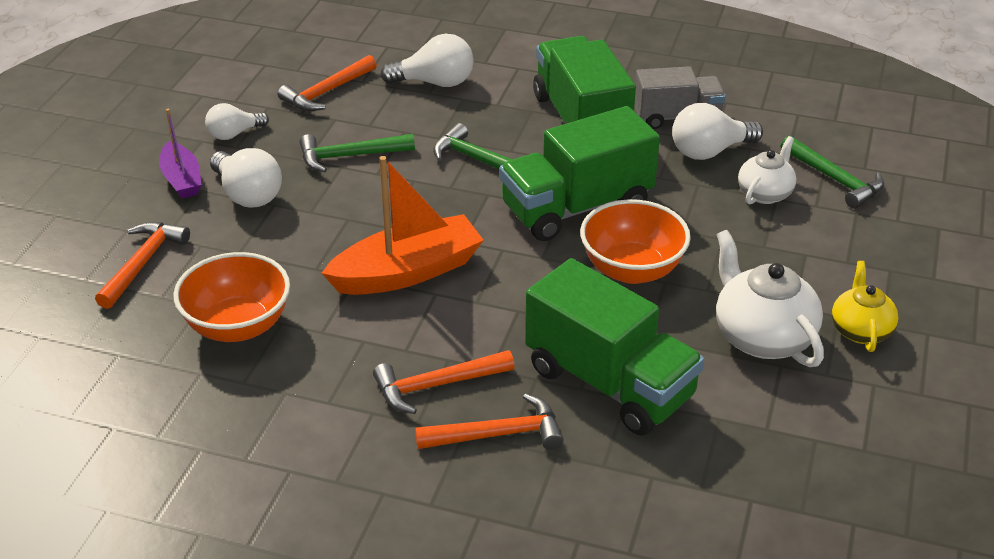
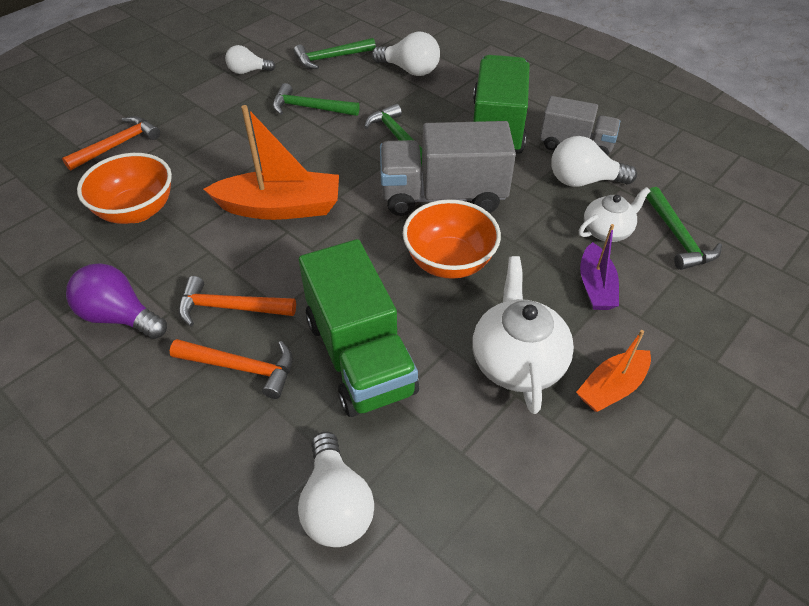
camera: 25 degrees right, 10 degrees up
purple boat [159,109,202,199] -> purple boat moved to [580,224,619,310]
white light bulb [210,148,282,208] -> white light bulb moved to [298,432,374,547]
orange hammer [278,55,377,111] -> green hammer [294,38,376,69]
green truck [499,106,660,241] -> grey truck [380,121,516,216]
yellow teapot [832,261,899,352] -> orange boat [576,330,651,412]
none -> purple light bulb [66,263,167,339]

